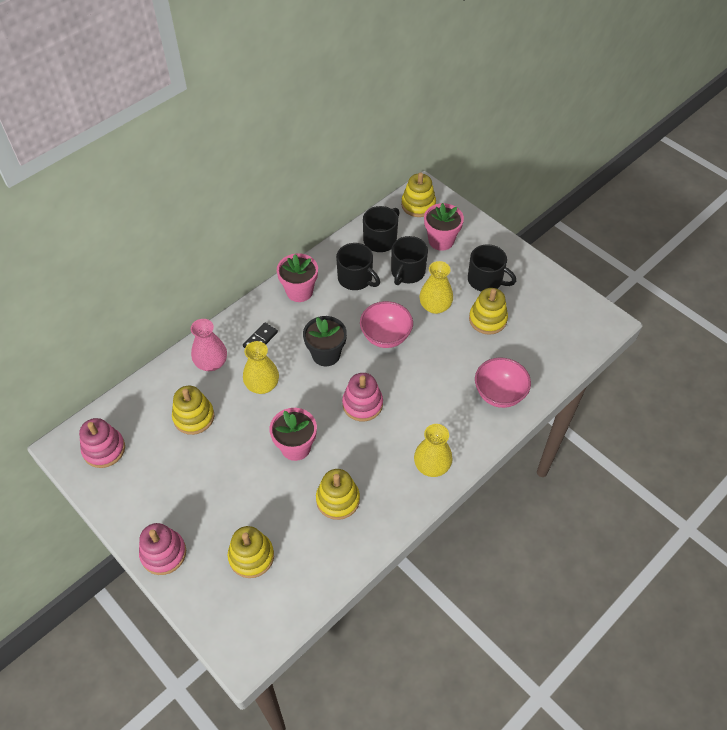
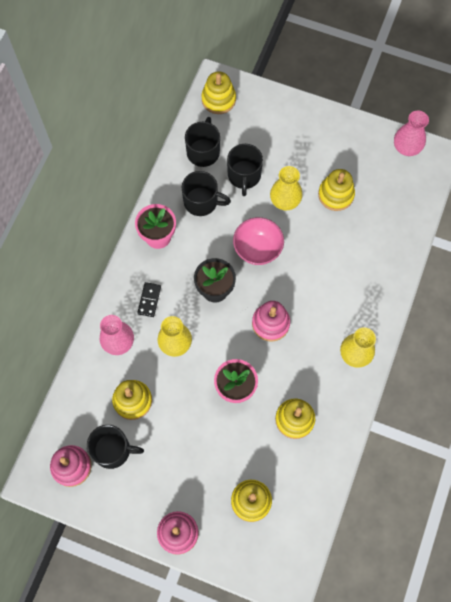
camera: 25 degrees left, 15 degrees up
pink flower pot [424,203,464,251] -> none
black mug [468,244,516,292] -> black mug moved to [87,425,144,469]
pink bowl [475,357,531,408] -> none
none -> pink vase [394,111,429,156]

